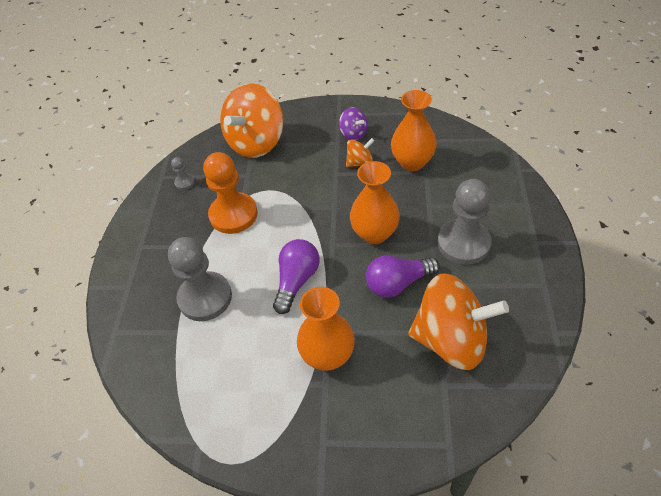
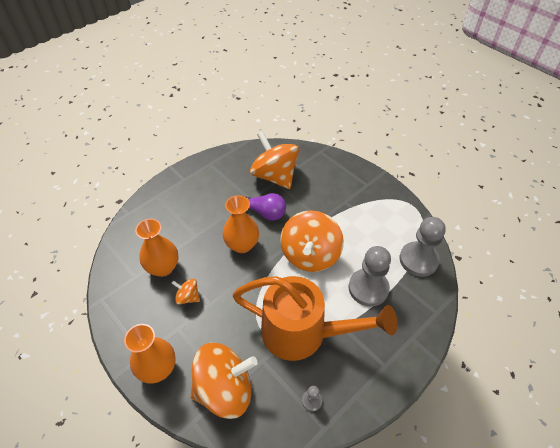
camera: 140 degrees left, 0 degrees up
orange pawn [203,152,258,234] -> orange watering can [233,276,398,361]
purple light bulb [273,239,319,314] -> orange spinning top [280,210,344,272]
orange vase [297,287,355,371] -> orange vase moved to [124,324,176,384]
purple spinning top [339,107,367,140] -> none
grey pawn [438,179,492,265] -> grey pawn moved to [399,217,446,277]

